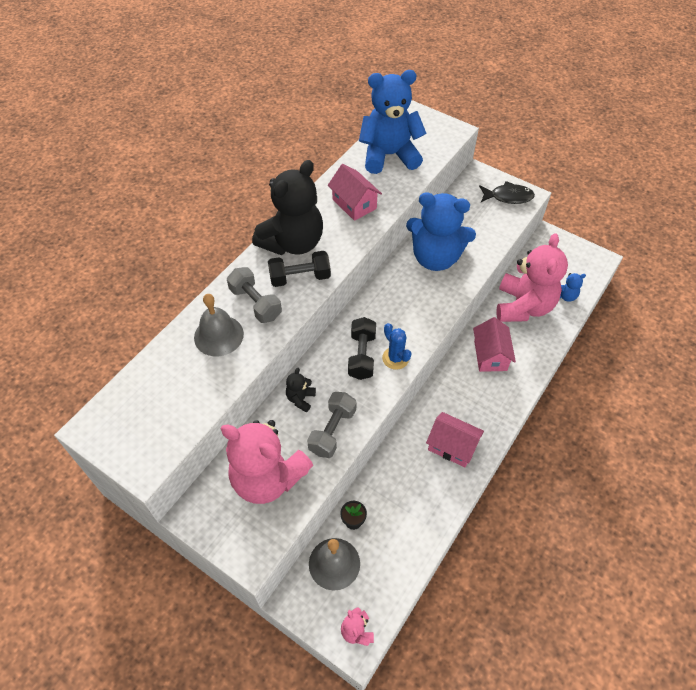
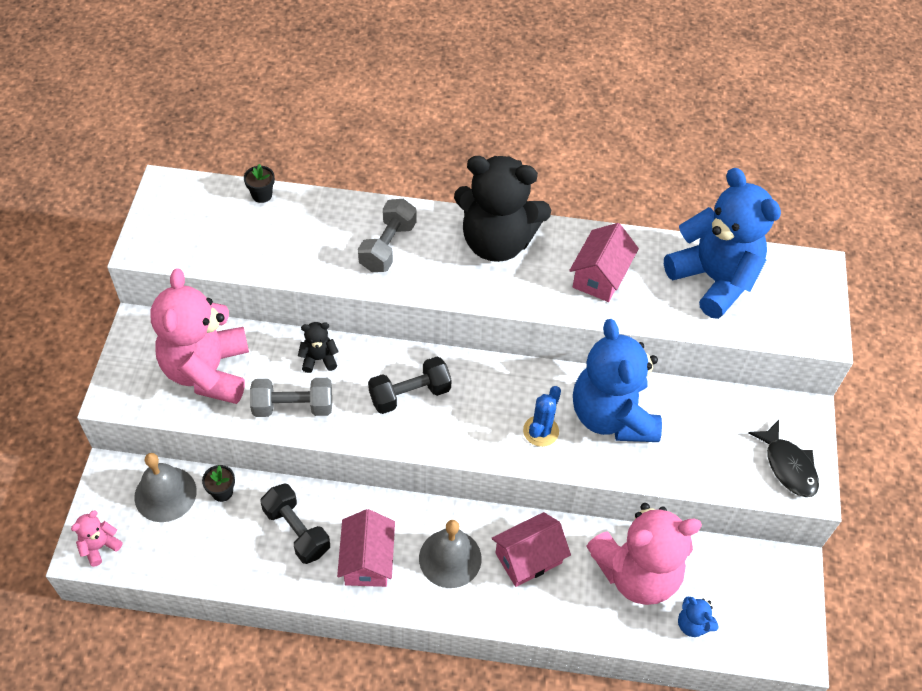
camera: 60 degrees right, 0 degrees up
grey bell [194,294,244,356] -> grey bell moved to [419,520,482,588]
black dumbbell [268,251,331,287] -> black dumbbell moved to [261,483,330,564]
blue cactus [382,323,412,370] -> blue cactus moved to [523,386,561,447]
none -> black flower pot [244,164,275,203]

